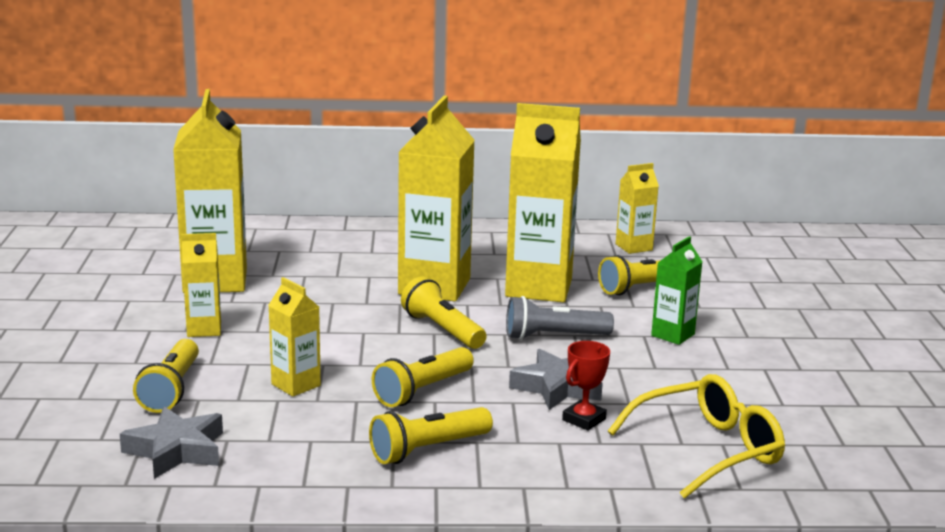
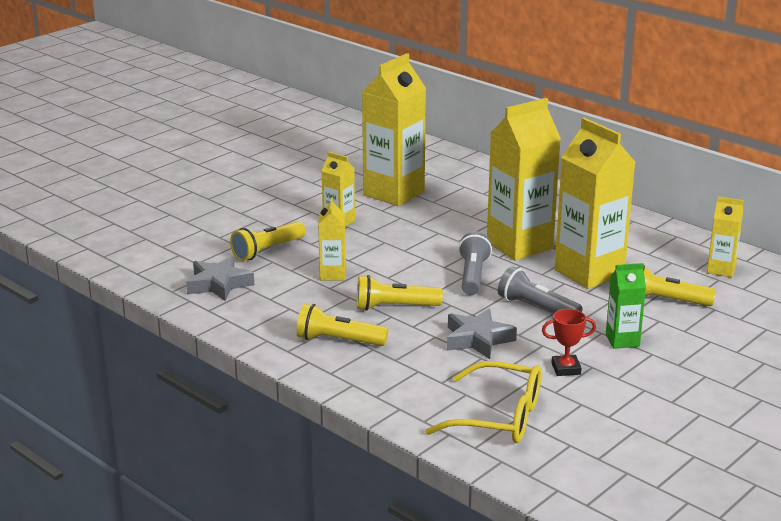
camera: 45 degrees right, 5 degrees up
yellow flashlight [401,277,486,349] -> grey flashlight [459,231,492,295]
red trophy [562,341,610,431] -> red trophy moved to [542,309,596,376]

